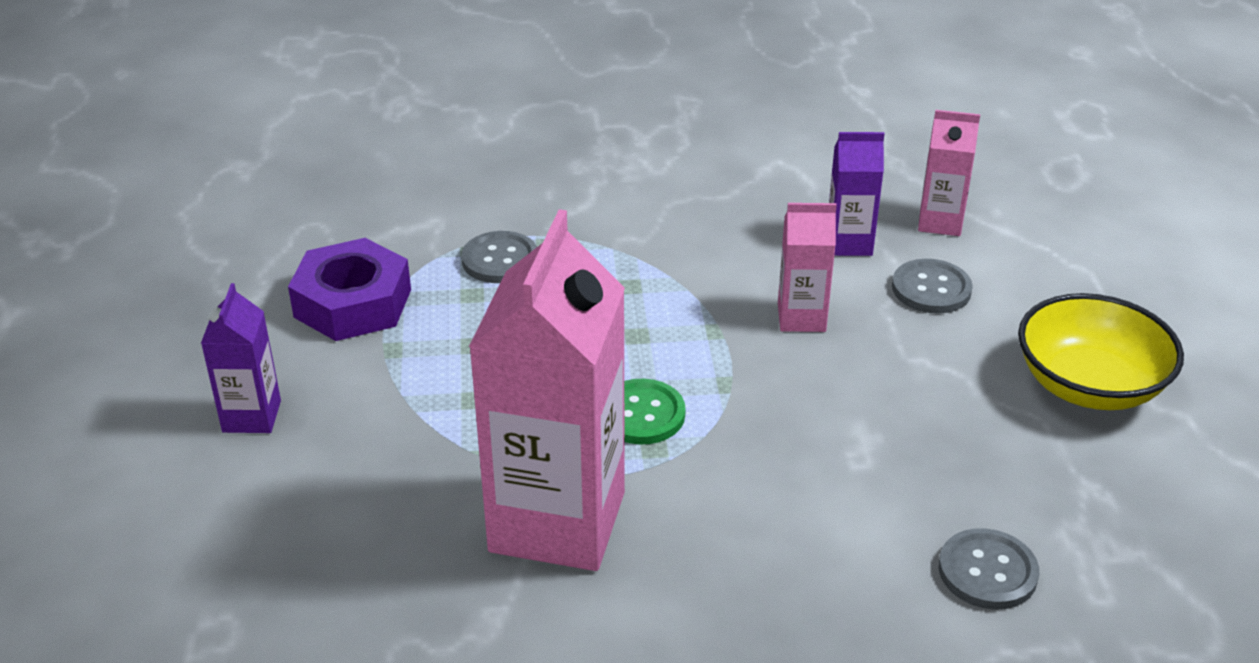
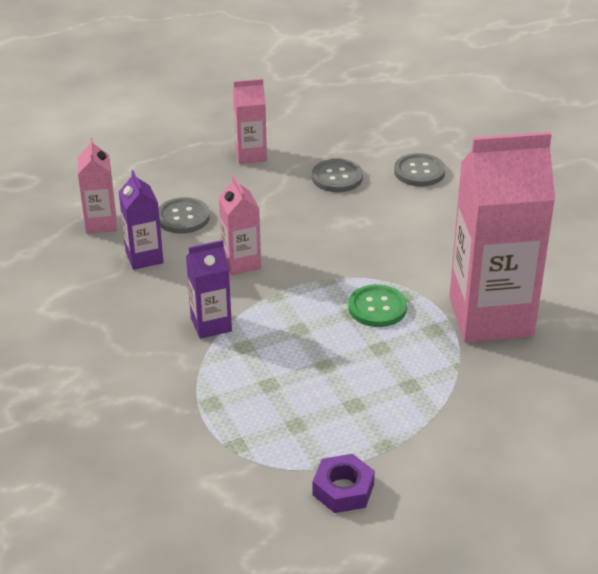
camera: 110 degrees left, 0 degrees up
purple carton [201,283,281,433] -> purple carton moved to [186,240,232,339]
purple nut [288,238,411,341] -> purple nut [313,454,375,513], size x0.61
grey button [461,231,537,283] -> grey button moved to [312,159,363,192]
yellow bowl [1018,293,1184,410] -> pink carton [233,79,267,164]

